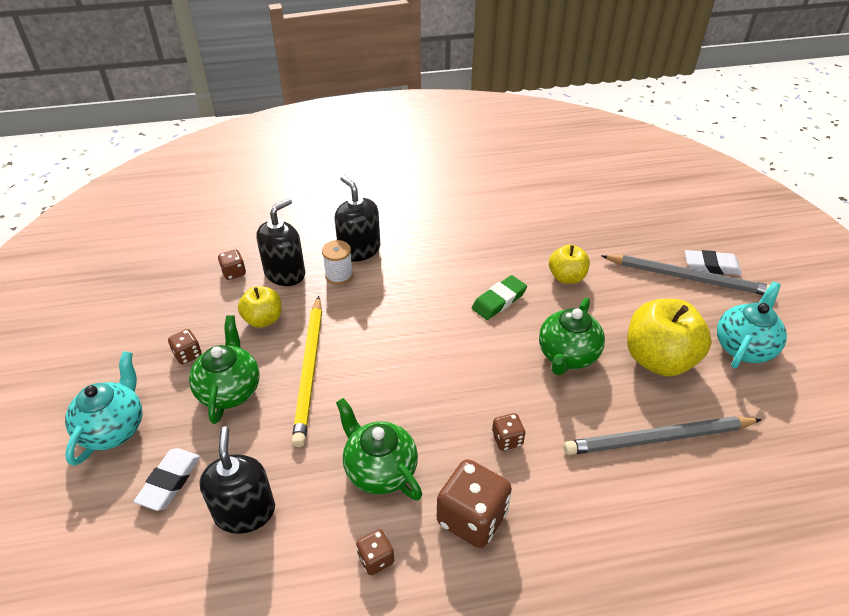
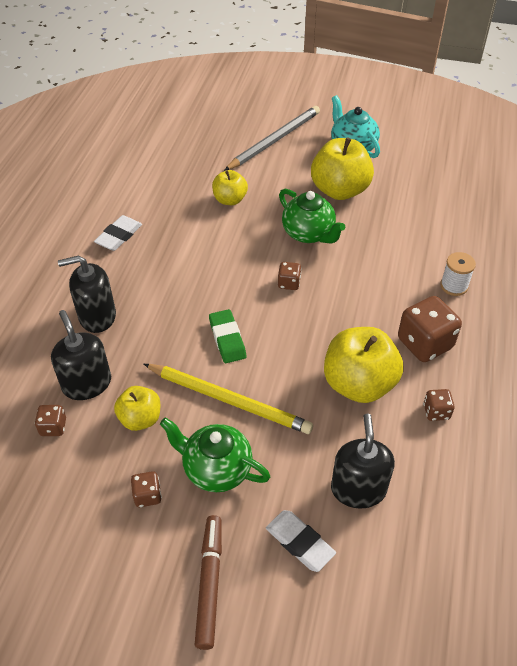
camera: 65 degrees left, 5 degrees up
turquoise teapot [65,351,142,466] -> brown marker [195,515,222,650]
black soap dispenser [199,426,275,534] -> black soap dispenser turned 75 degrees clockwise [331,414,395,509]
white spool [322,240,353,285] -> white spool moved to [440,252,476,296]
green teapot [336,398,422,500] -> yellow apple [324,327,404,403]
green eraser [472,275,527,320] -> green eraser moved to [209,309,246,363]
brown dice [492,413,525,451] -> brown dice moved to [278,262,301,290]
grey pencil [564,416,762,455] -> none
white eraser [685,250,742,275] -> white eraser moved to [94,215,142,251]

